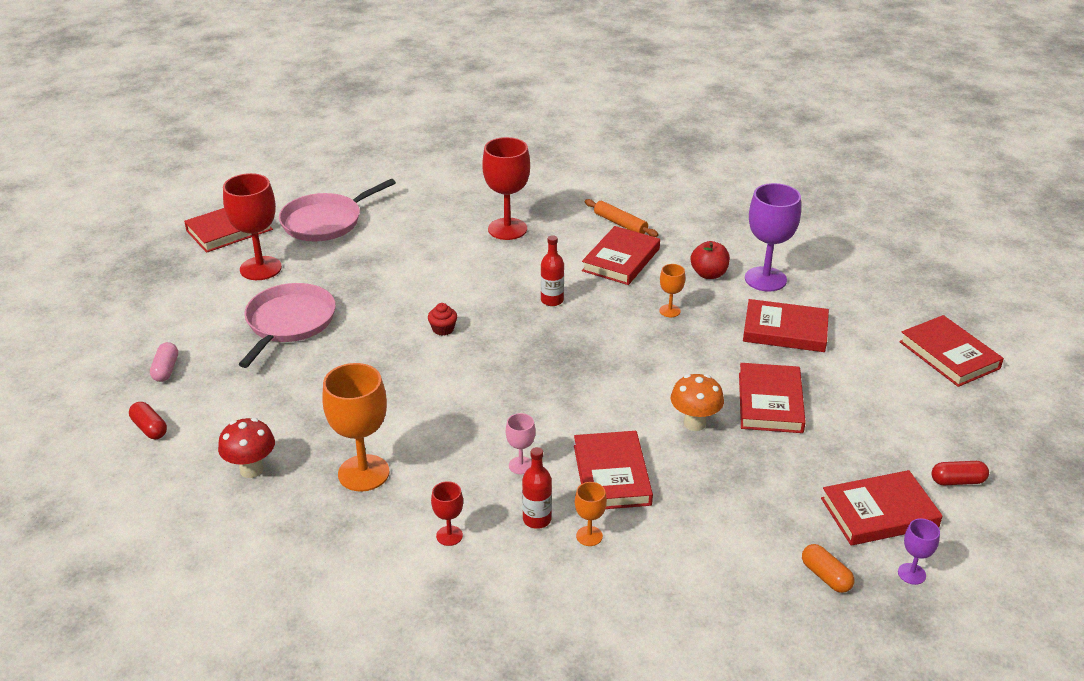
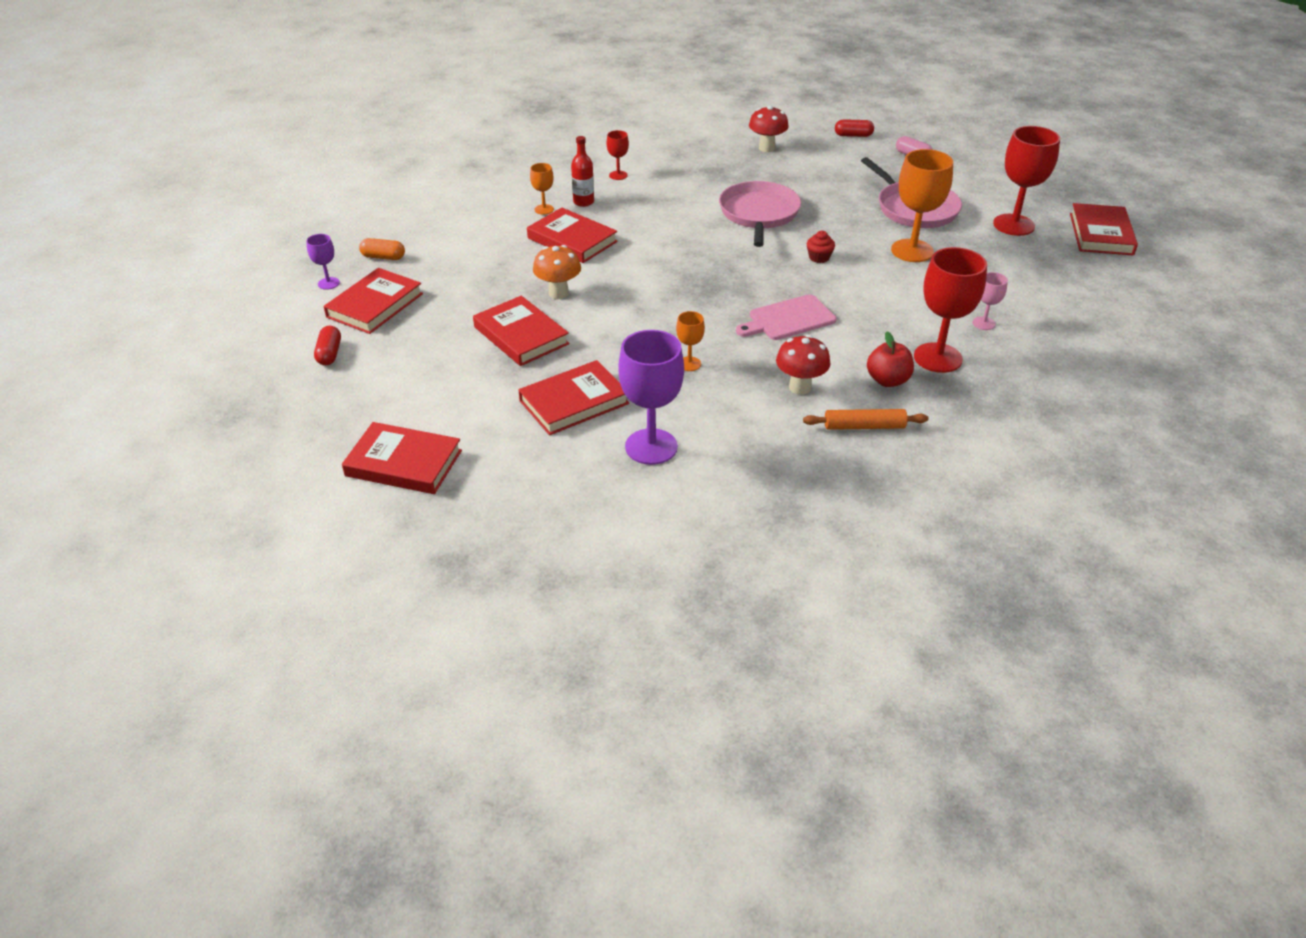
camera: 135 degrees right, 5 degrees up
pink pan [279,179,396,241] -> pink pan moved to [719,181,801,247]
orange goblet [322,363,390,492] -> orange goblet moved to [891,149,953,262]
pink goblet [506,413,536,474] -> pink goblet moved to [972,272,1008,330]
red bottle [541,235,564,306] -> pink cutting board [736,294,836,340]
red book [582,226,660,285] -> red mushroom [776,335,831,395]
red apple [691,241,730,279] -> red apple moved to [867,331,914,387]
red capsule [932,461,989,485] -> red capsule turned 45 degrees counterclockwise [314,326,341,365]

